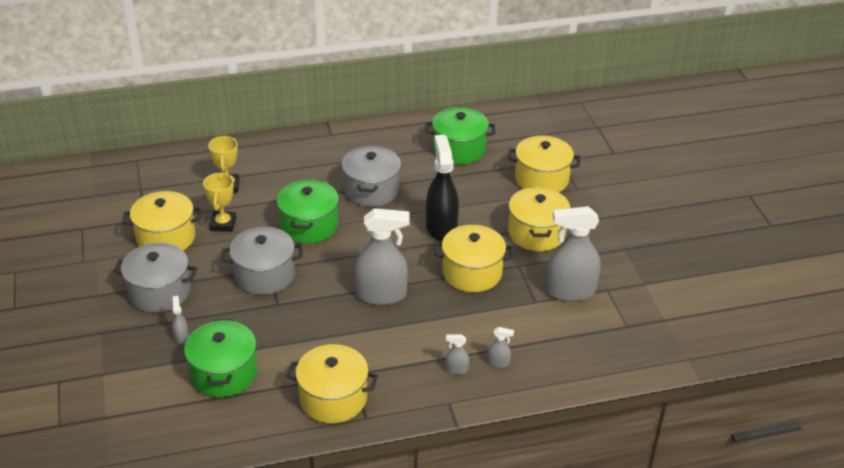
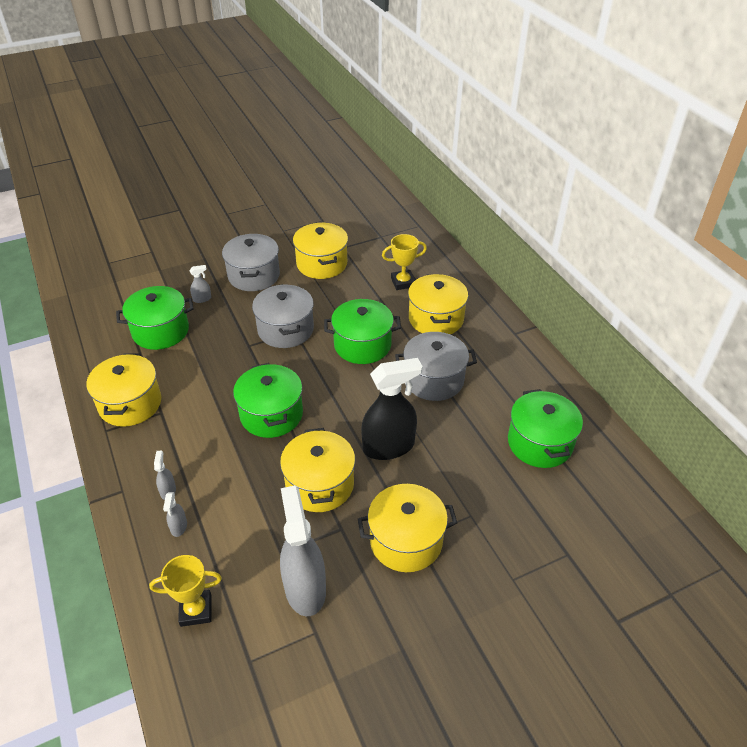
camera: 80 degrees right, 5 degrees up
yellow trophy [203,172,236,232] -> yellow trophy moved to [149,555,222,627]
grey spray bottle [355,208,410,305] -> green pot [233,363,303,438]
yellow pot [508,136,580,192] -> yellow pot moved to [408,274,468,334]

